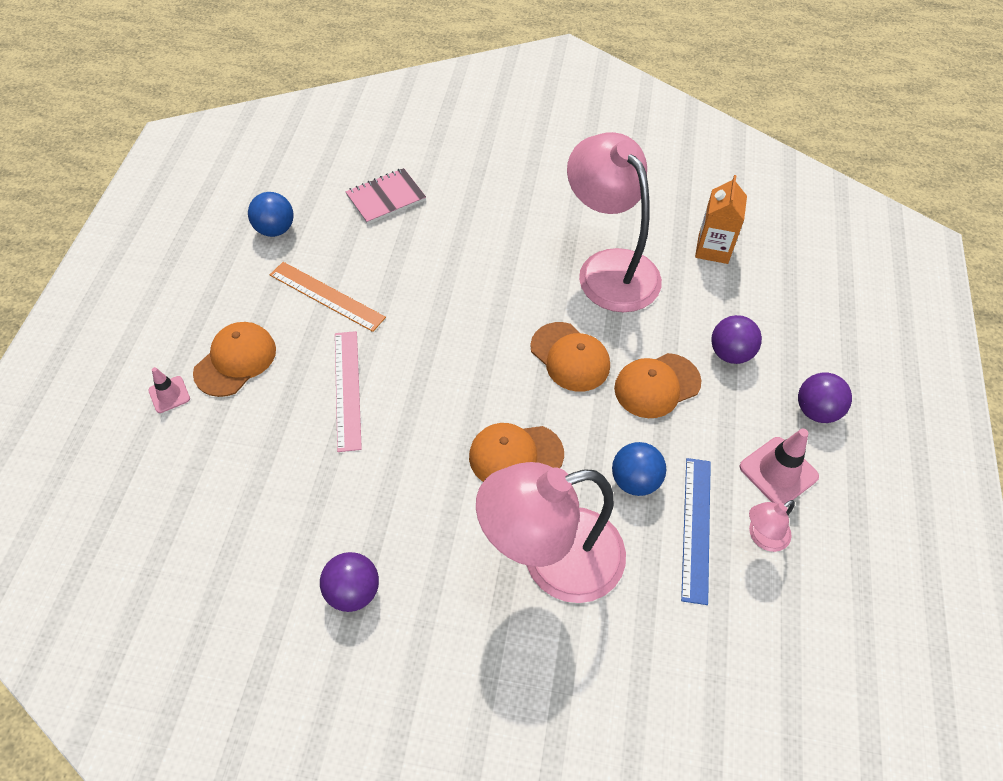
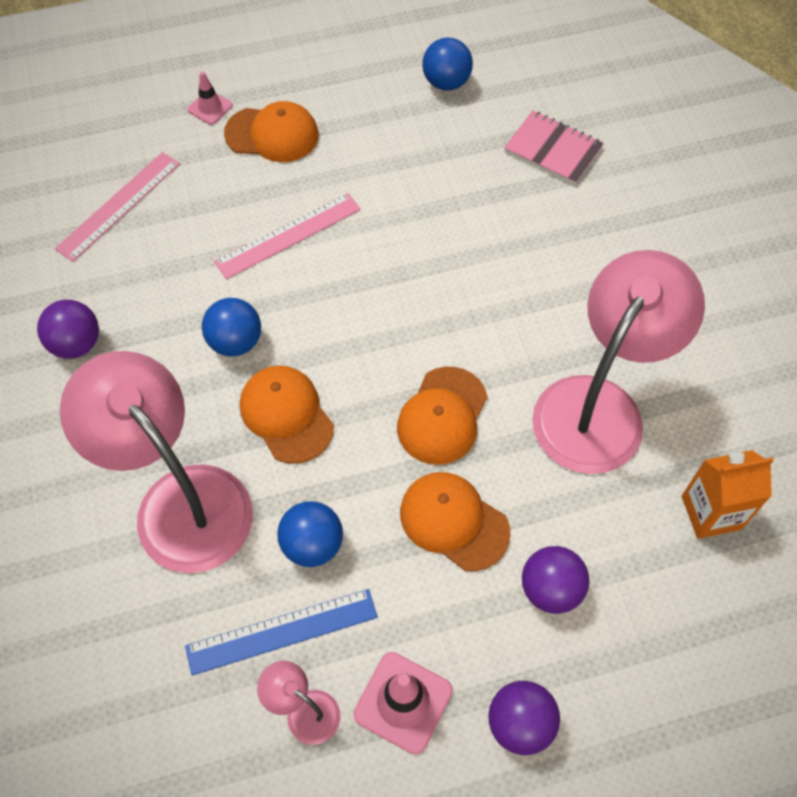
camera: 65 degrees right, 5 degrees up
orange ruler [270,262,386,332] -> none
none -> pink ruler [55,152,180,262]
none -> blue ball [202,298,261,356]

